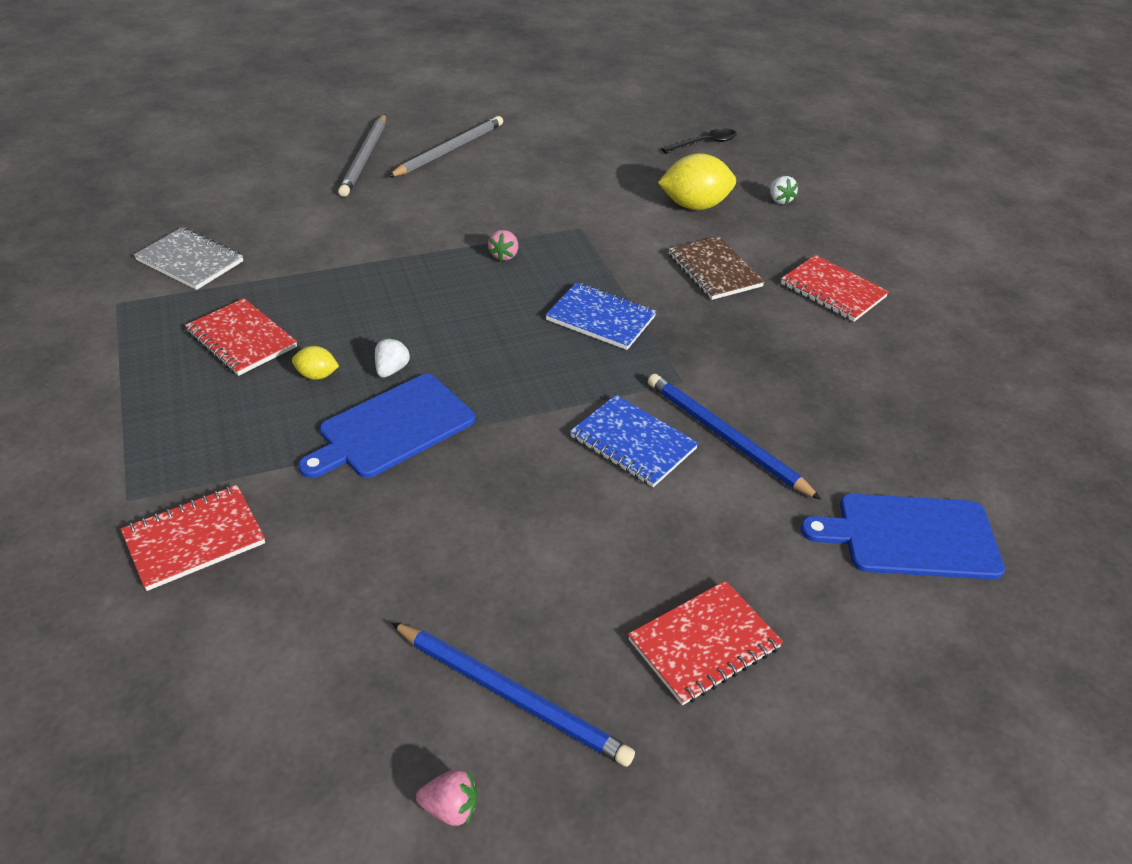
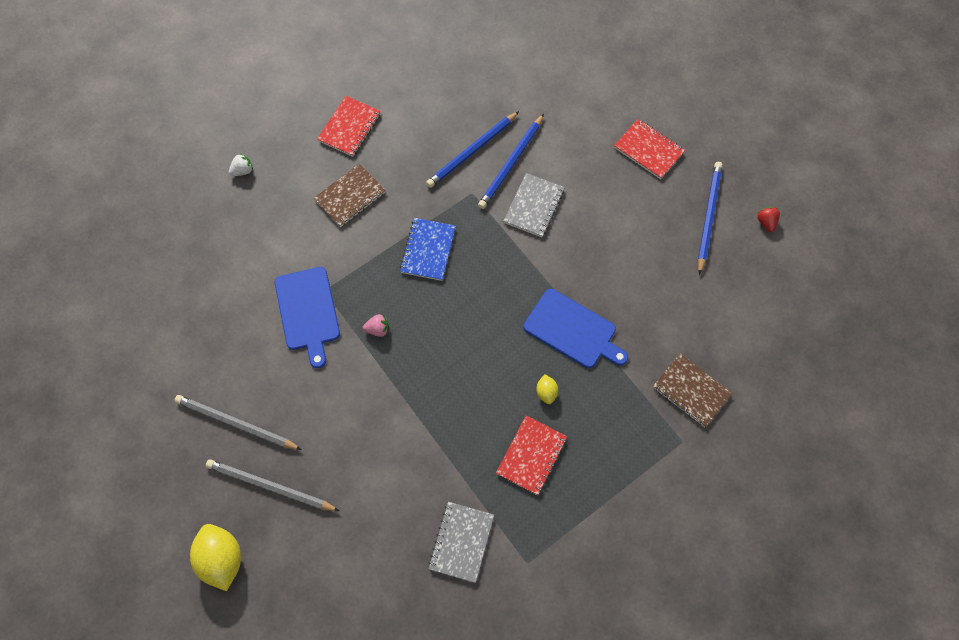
camera: 105 degrees left, 25 degrees up
red notebook [121,485,265,591] -> brown notebook [653,353,732,427]
grey pencil [338,114,386,197] -> grey pencil turned 150 degrees counterclockwise [206,459,339,511]
white strawberry [375,338,411,378] -> none
pink strawberry [416,770,477,826] -> red strawberry [757,207,780,232]
blue notebook [570,395,699,487] -> grey notebook [504,173,565,237]
yellow lemon [658,153,736,210] -> yellow lemon moved to [190,524,241,591]
black spoon [662,128,736,154] -> none
blue cutting board [800,494,1005,580] -> blue cutting board moved to [275,267,340,368]
none -> blue pencil [426,111,519,188]

